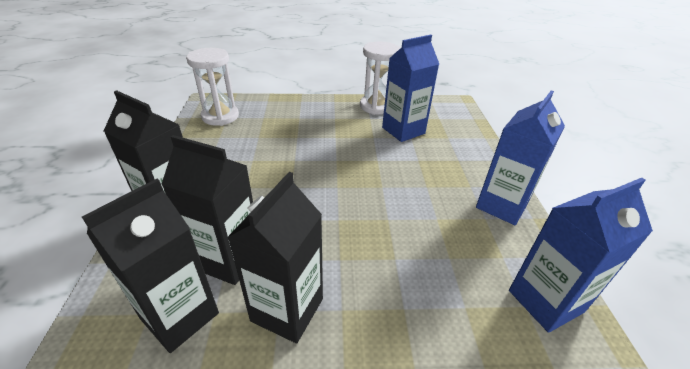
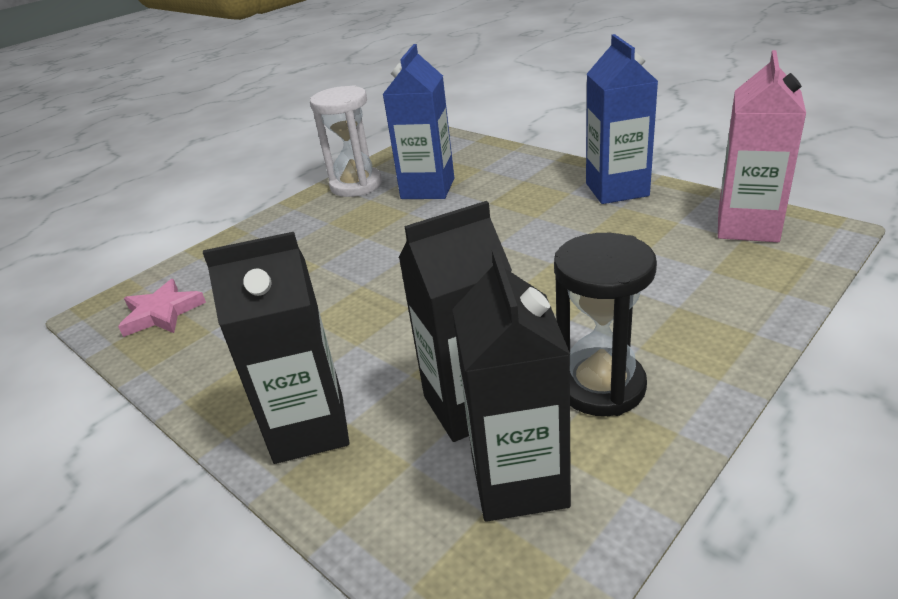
camera: 40 degrees left, 5 degrees down
white hourglass [186,48,239,126] -> pink star [118,279,206,337]
black carton [227,172,323,343] -> black hourglass [554,233,657,416]
blue carton [509,178,653,333] -> pink carton [718,50,806,242]

